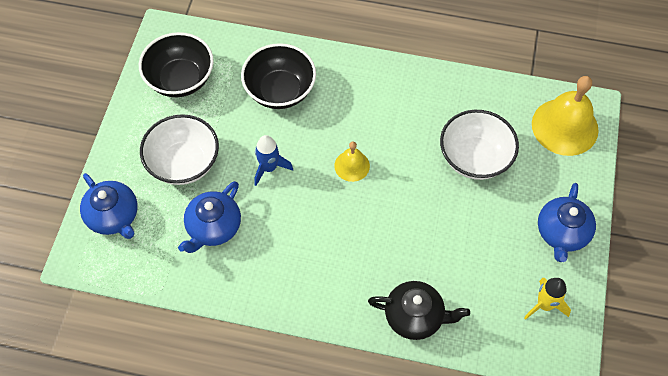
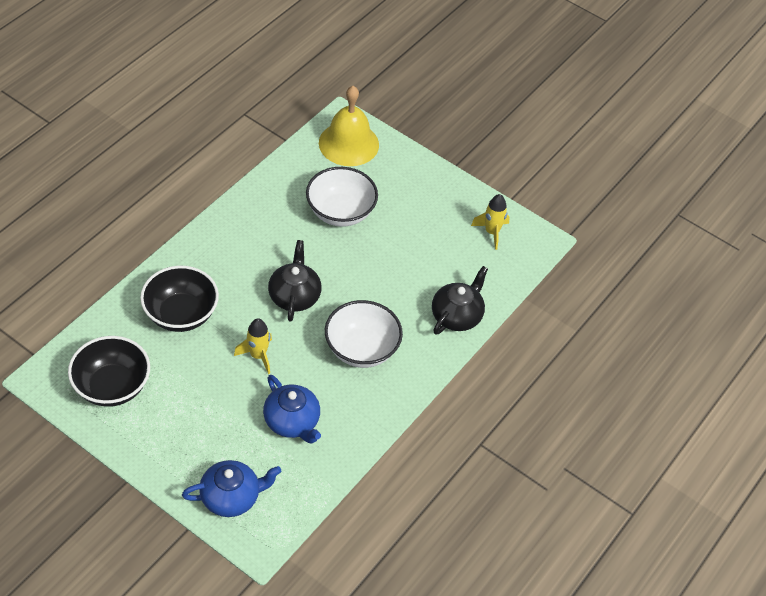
camera: 70 degrees left, 10 degrees down
white bowl [140,114,219,185] -> white bowl moved to [325,300,403,368]
blue rocket [254,135,293,186] -> yellow rocket [234,318,272,374]
yellow bell [334,142,370,182] -> black teapot [268,240,322,322]
blue teapot [538,183,596,262] -> none

